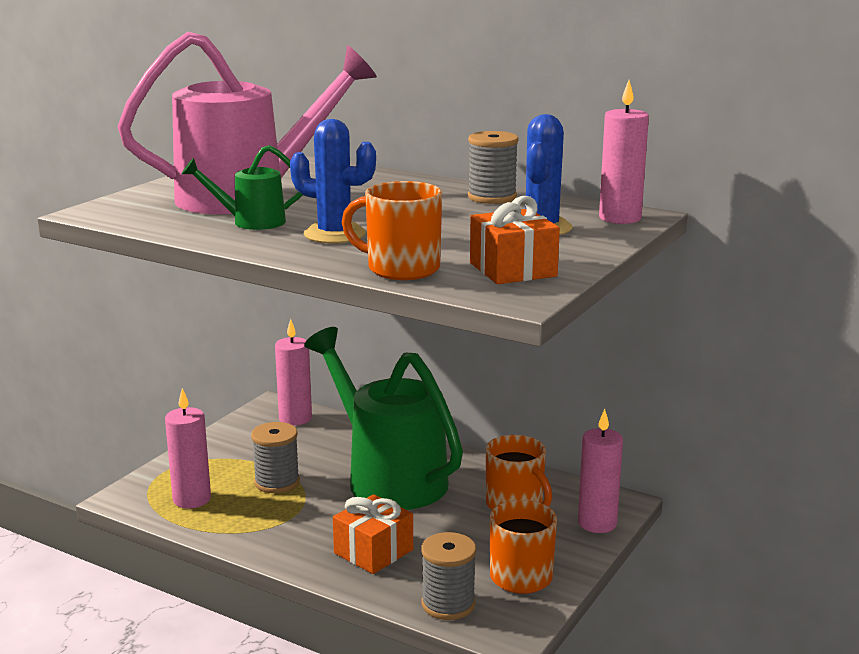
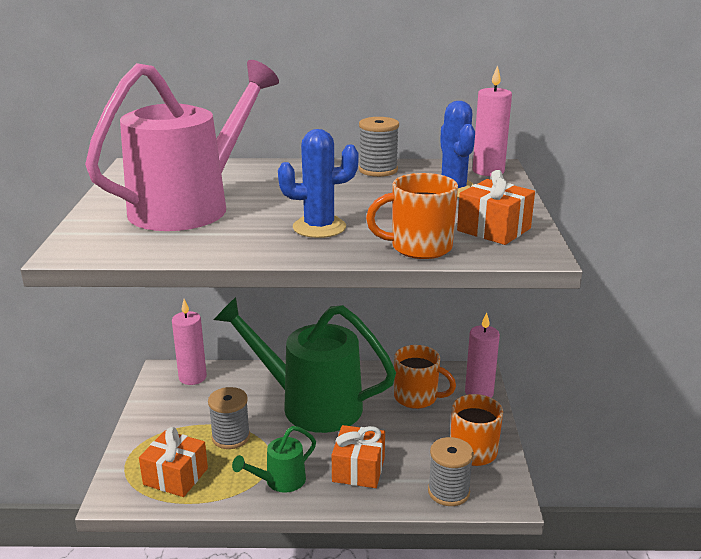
camera: 30 degrees left, 5 degrees up
pink candle [165,388,211,509] -> orange gift [139,427,208,497]
green watering can [182,145,302,230] -> green watering can moved to [232,426,316,493]

